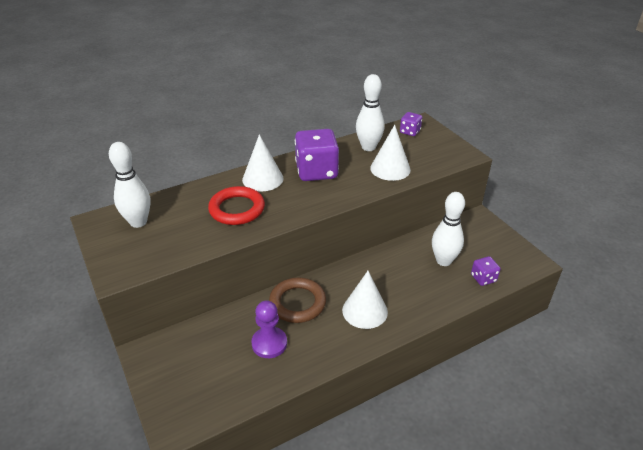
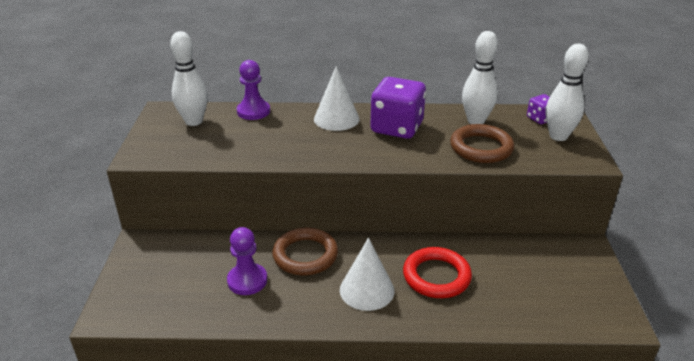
camera: 30 degrees right, 5 degrees down
red ring [208,186,265,225] -> red ring moved to [403,247,472,298]
white cone [370,125,411,181] -> brown ring [450,124,514,163]
white bowling pin [432,192,465,266] -> white bowling pin moved to [546,44,589,141]
purple dice [471,256,500,286] -> none
none -> purple pawn [237,60,270,120]

